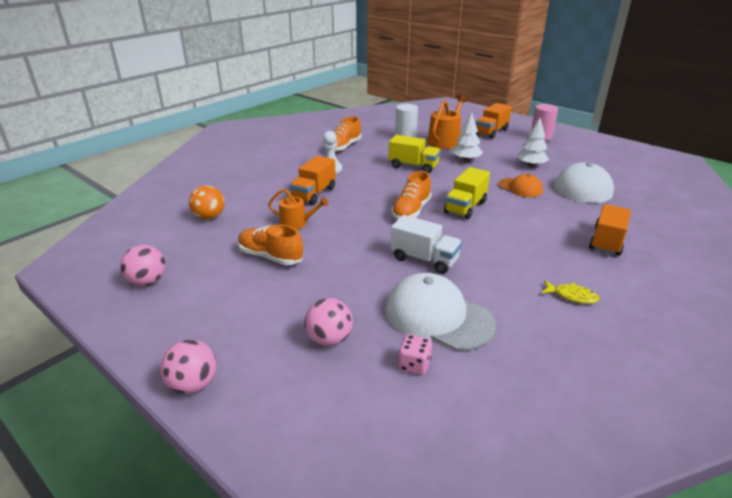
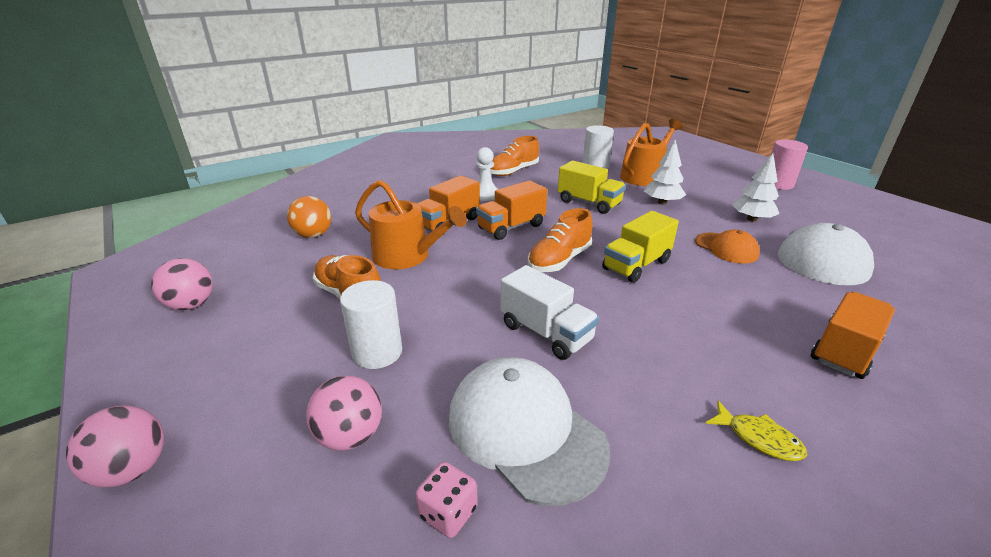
camera: 15 degrees right, 0 degrees up
orange watering can [268,189,328,229] -> orange watering can [355,180,467,269], size x1.61
orange truck [476,103,512,139] -> orange truck moved to [476,180,547,240]
none -> white cylinder [340,280,402,369]

